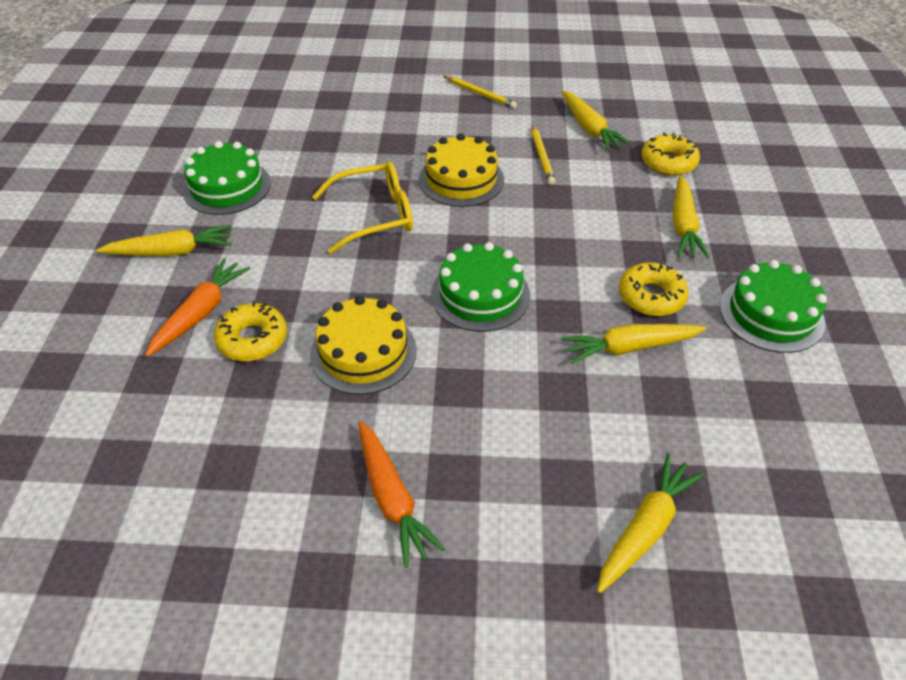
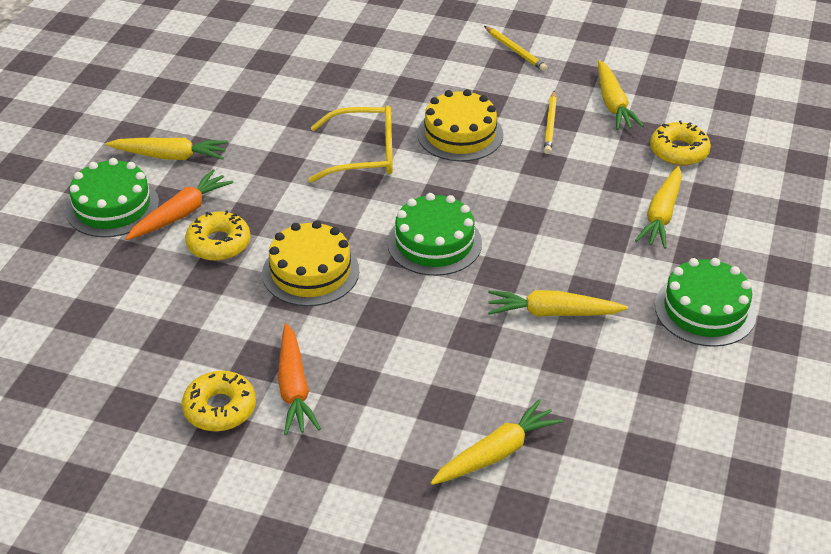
camera: 15 degrees right, 5 degrees down
green cake [183,141,271,215] -> green cake moved to [66,158,159,237]
yellow donut [619,262,689,316] -> yellow donut moved to [182,371,256,431]

